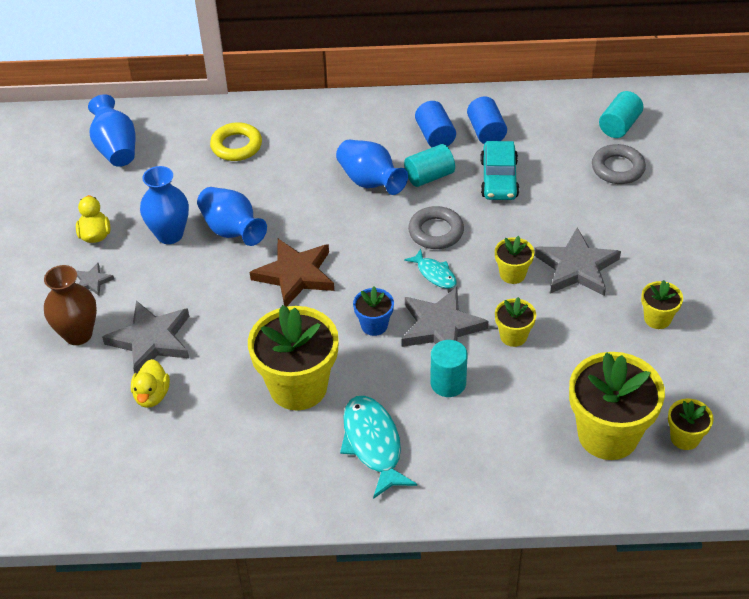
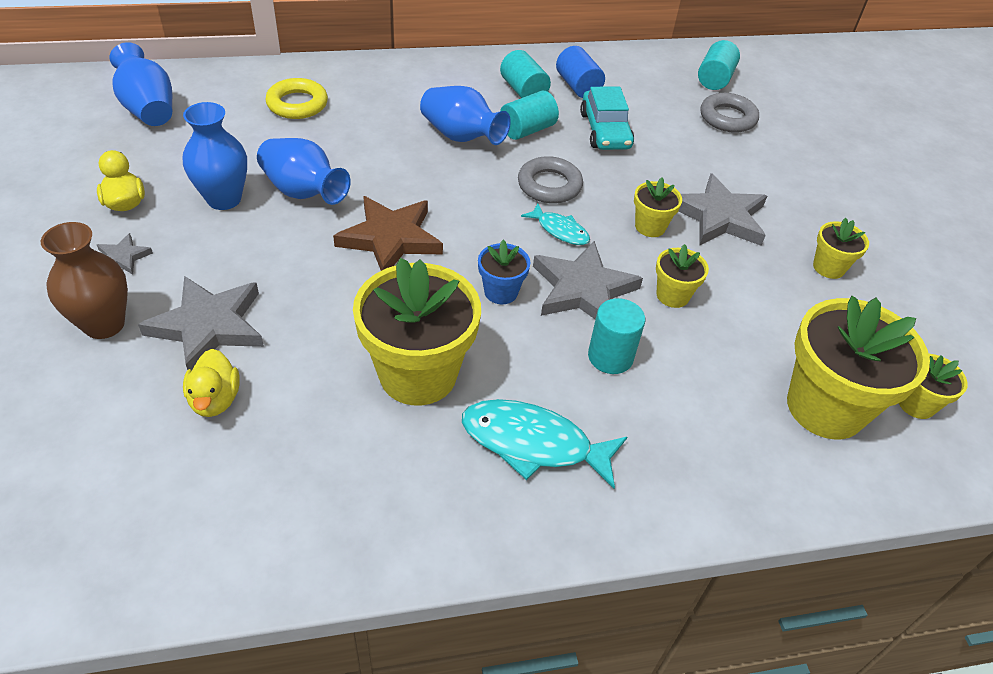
camera: 15 degrees left, 0 degrees up
turquoise fish [340,396,417,499] -> turquoise fish turned 45 degrees counterclockwise [462,399,627,489]
blue cylinder [415,101,456,147] -> turquoise cylinder [500,50,551,98]

